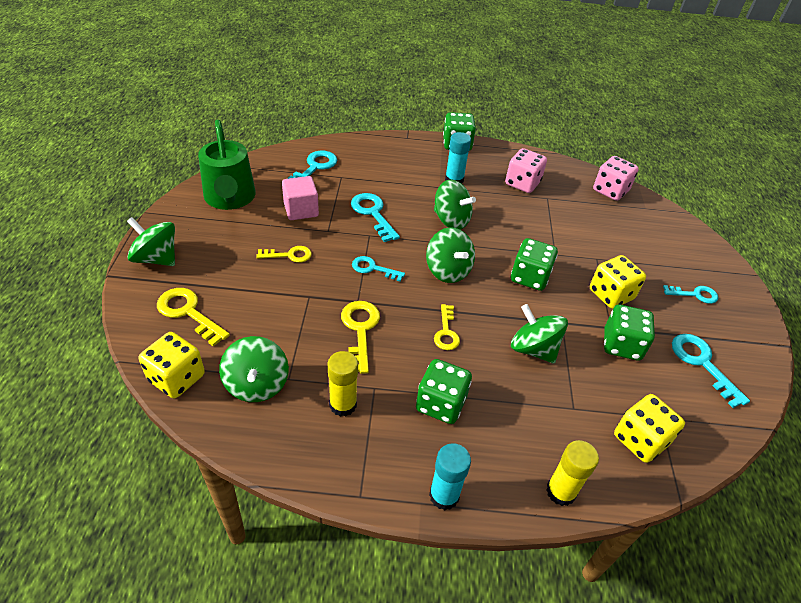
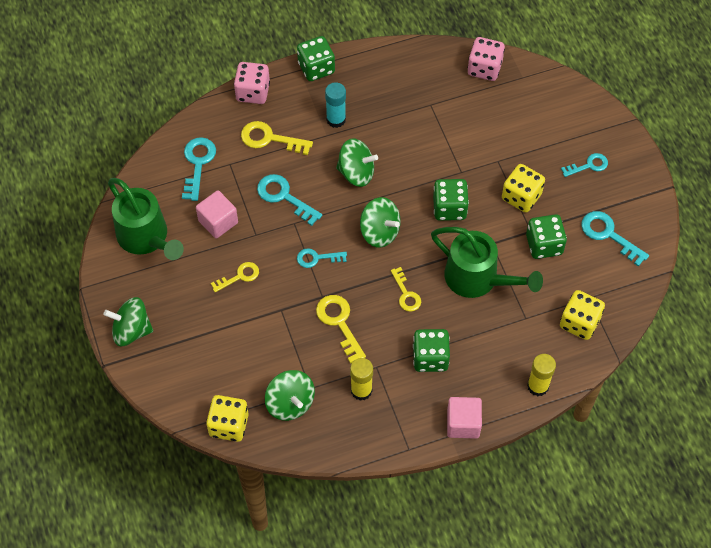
camera: 20 degrees left, 15 degrees up
yellow key [157,288,230,346] -> yellow key moved to [241,121,313,155]
turquoise glue stick [429,443,471,510] -> pink cube [447,397,482,439]
pink dice [505,148,547,193] -> pink dice moved to [234,62,270,104]
green spinning top [511,304,568,363] -> green watering can [431,227,543,298]

